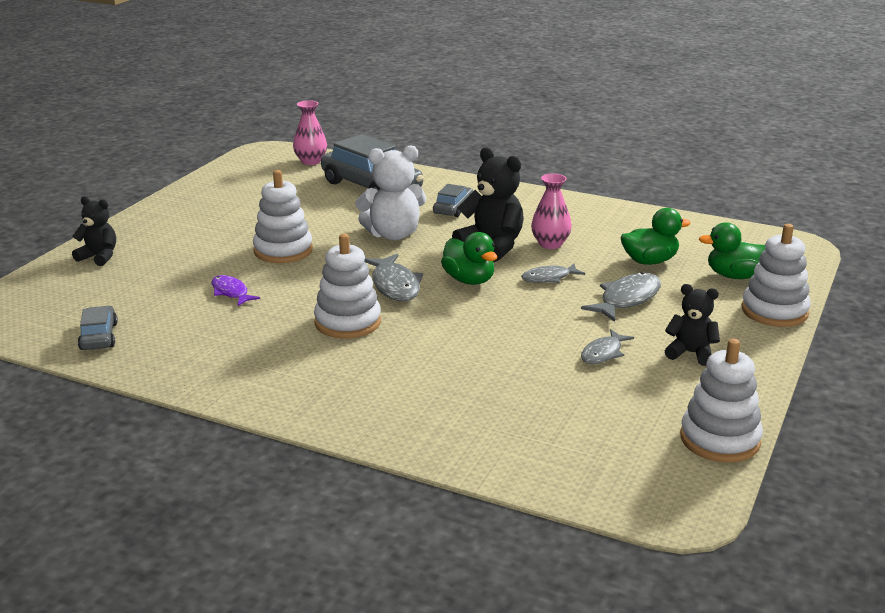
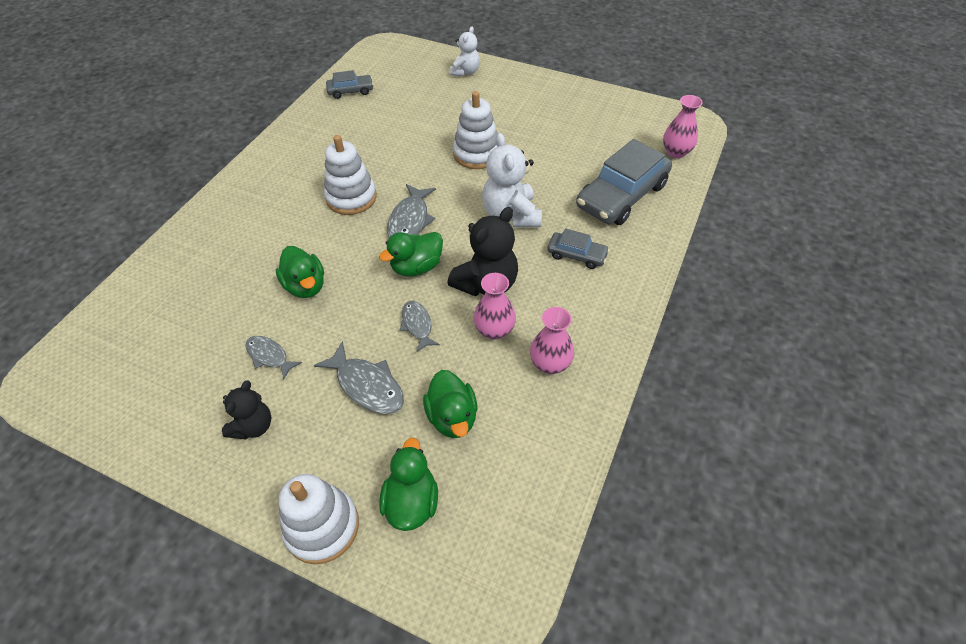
camera: 90 degrees right, 25 degrees up
black teddy bear [72,196,116,266] -> white teddy bear [450,26,480,76]
purple fish [212,275,260,306] -> none
grey fish [364,254,423,301] -> grey fish turned 60 degrees counterclockwise [387,184,436,238]
white stacking toy [680,339,763,463] -> none
none -> green duck [276,246,324,298]
none -> pink vase [530,307,574,374]

